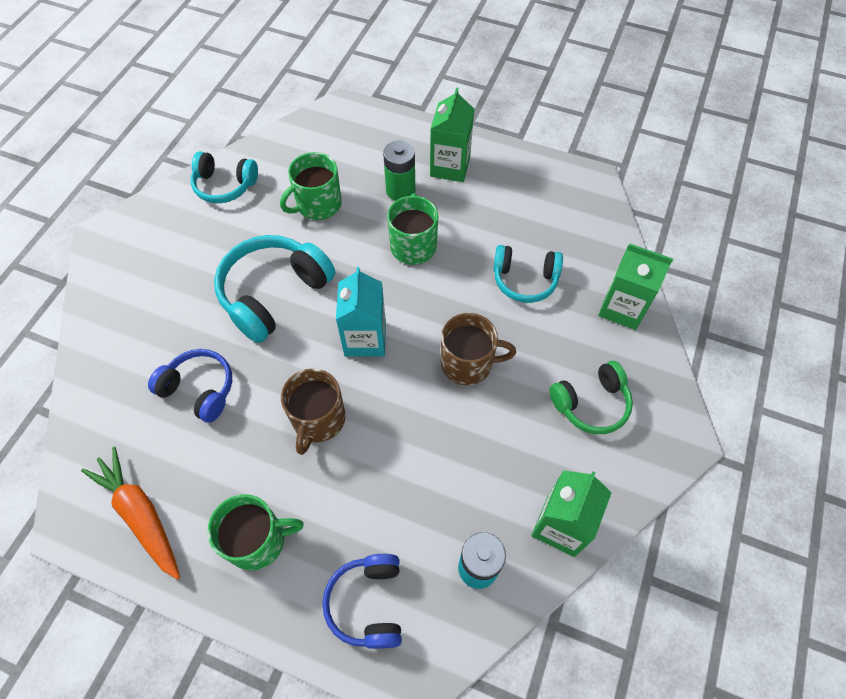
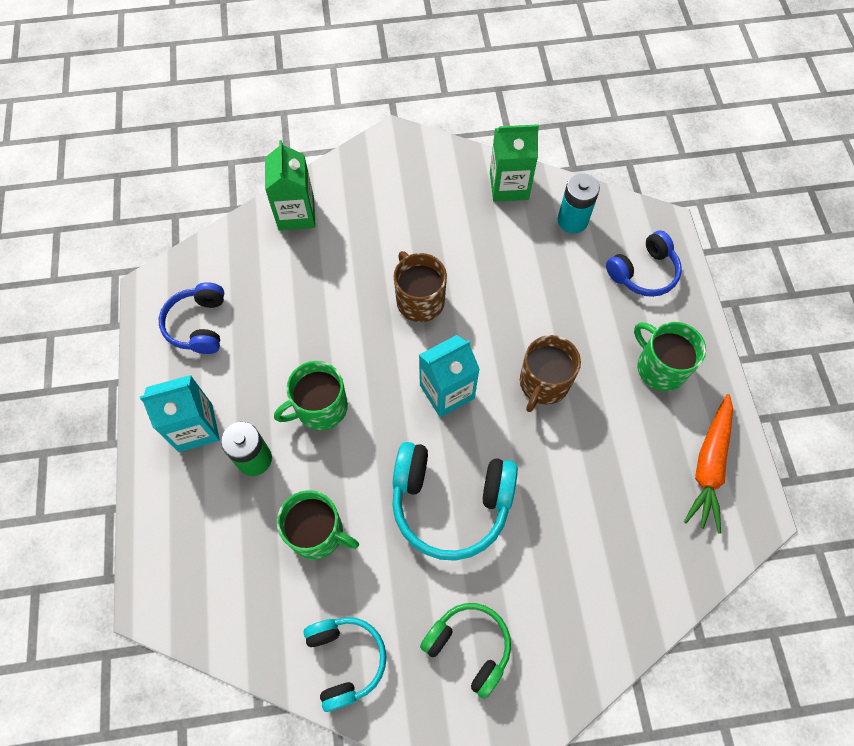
camera: 120 degrees left, 5 degrees up
blue headphones [148,349,232,423] -> blue headphones moved to [159,282,224,354]
brown mug [281,368,345,455] -> brown mug turned 135 degrees clockwise [520,335,581,412]
green carton [430,87,474,182] -> turquoise carton [140,375,220,452]
turquoise headphones [493,245,563,303] -> none
green headphones [550,361,633,434] -> green headphones moved to [420,603,511,699]

